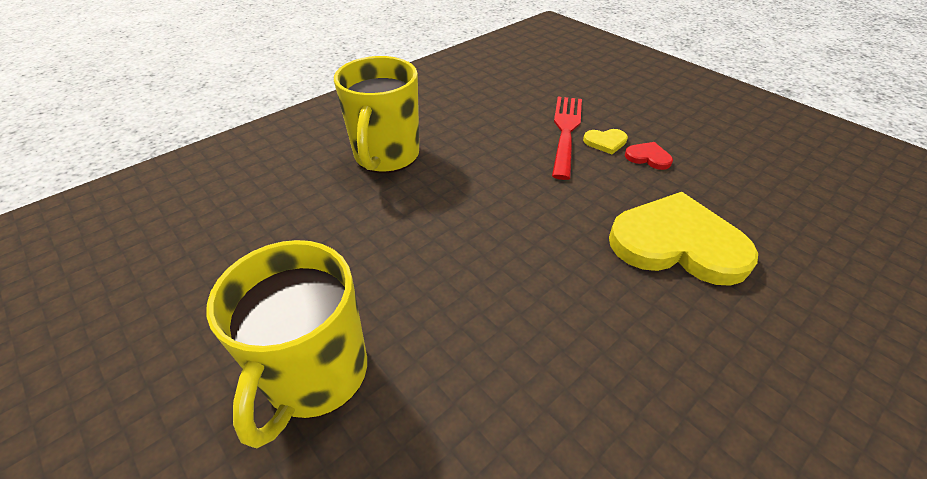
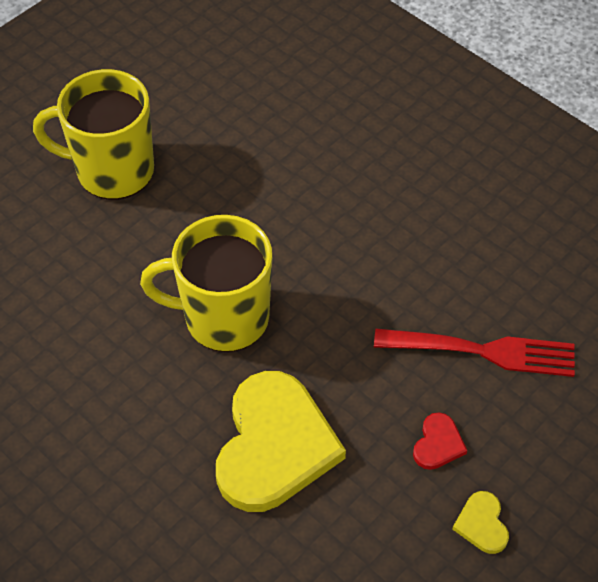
camera: 85 degrees right, 10 degrees up
yellow mug [334,56,419,173] -> yellow mug moved to [140,215,272,352]
yellow heart [583,129,628,154] -> yellow heart moved to [452,491,509,554]

